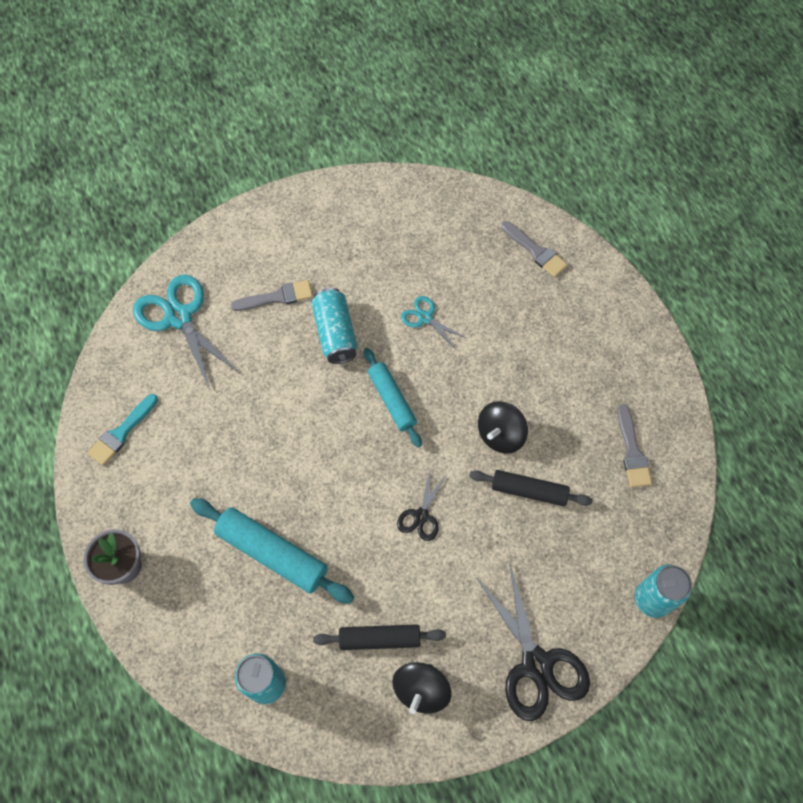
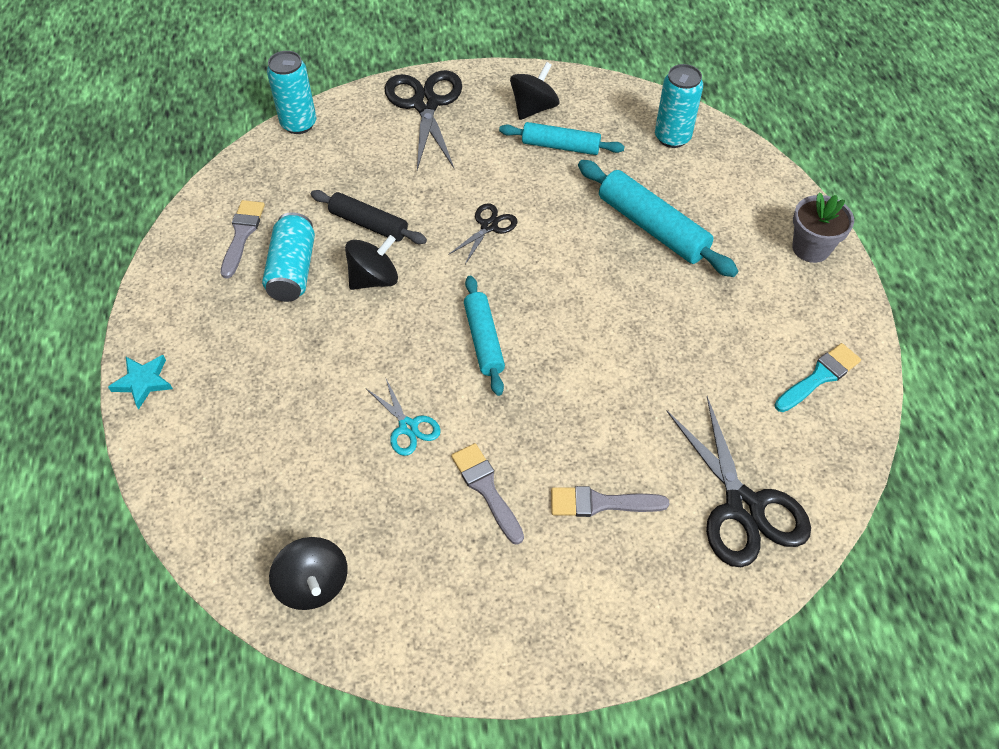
camera: 165 degrees left, 10 degrees down
turquoise scissors [133,274,239,389] -> black scissors [667,396,811,567]
turquoise can [311,288,357,364] -> turquoise can moved to [262,212,315,302]
black rolling pin [313,624,446,650] -> turquoise rolling pin [499,122,625,155]
grey brush [501,221,568,277] -> grey brush moved to [451,443,524,545]
none -> turquoise star [108,355,173,409]
none -> black spinning top [269,537,348,610]

